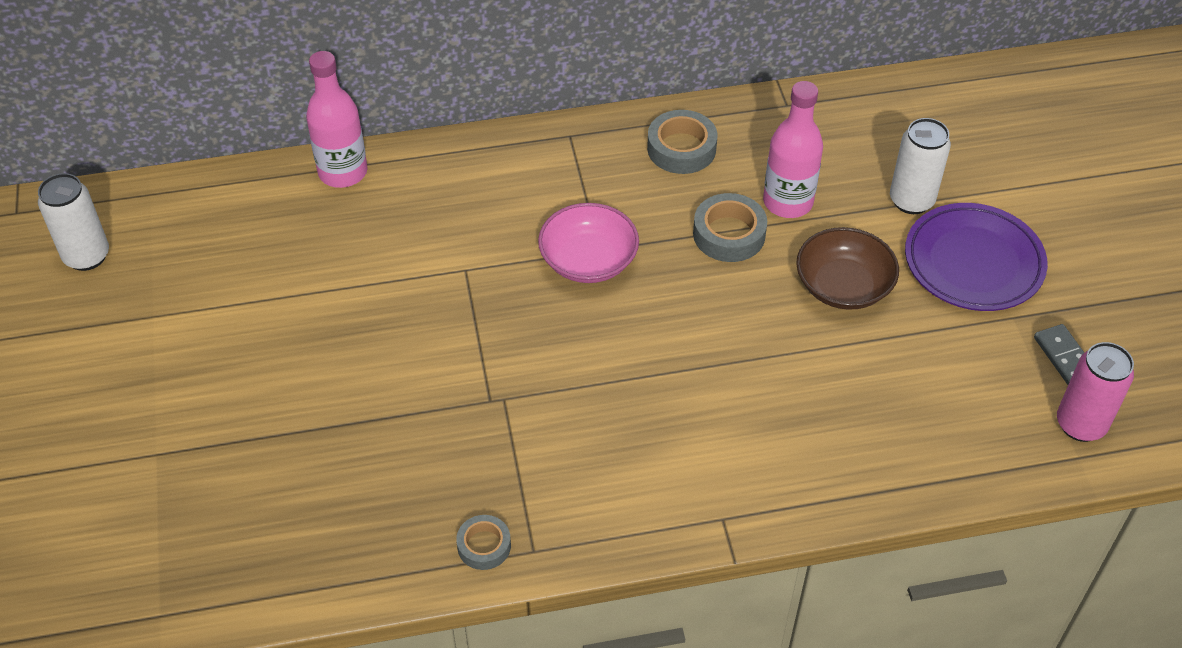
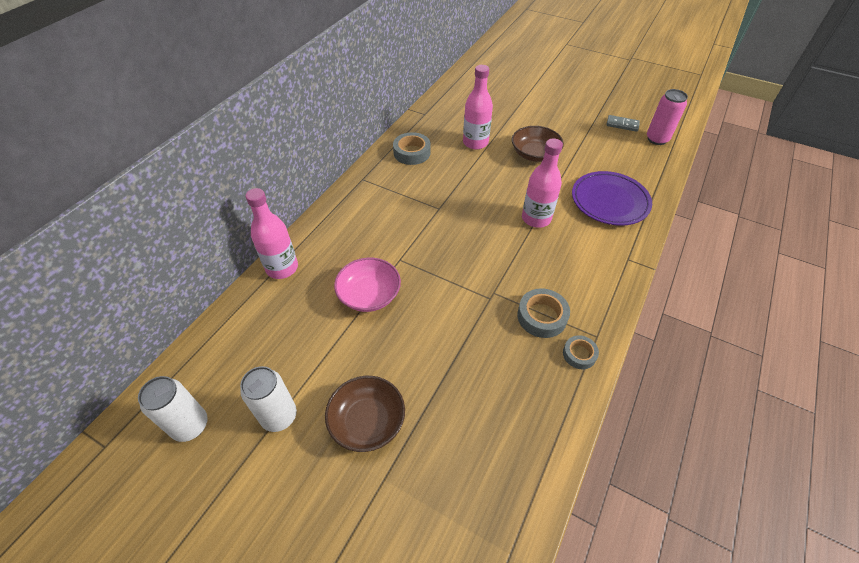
camera: 50 degrees left, 0 degrees up
pink bowl [538,203,639,283] -> pink bowl moved to [334,258,401,312]
grey tape [693,193,767,262] -> grey tape moved to [517,288,570,338]
white can [890,118,951,214] -> white can moved to [240,366,297,432]
purple plate [905,203,1048,311] -> purple plate moved to [572,171,652,226]
none -> brown bowl [325,376,405,452]
none -> pink bottle [522,138,563,228]

